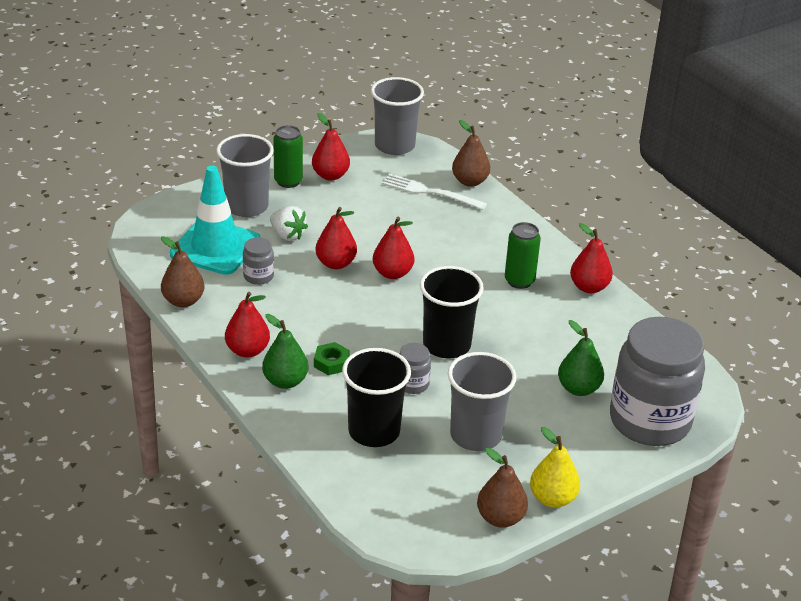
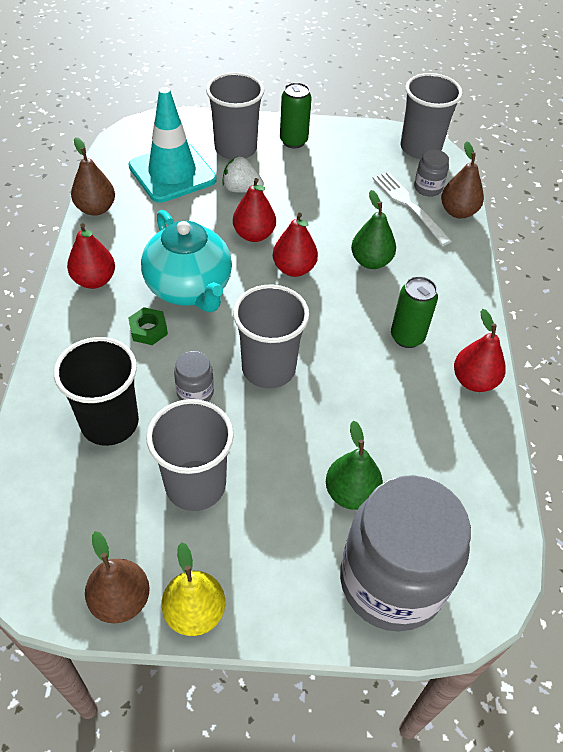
camera: 35 degrees right, 15 degrees up
grey jar [243,237,274,285] -> grey jar moved to [414,149,449,197]
green pear [262,314,308,389] -> green pear moved to [351,190,396,269]
white strawberry [270,206,308,241] -> white strawberry turned 120 degrees clockwise [222,156,264,193]
red pear [312,113,350,181] -> none
black cup [420,266,484,358] -> grey cup [233,284,309,388]
none -> turquoise teapot [141,210,232,312]

